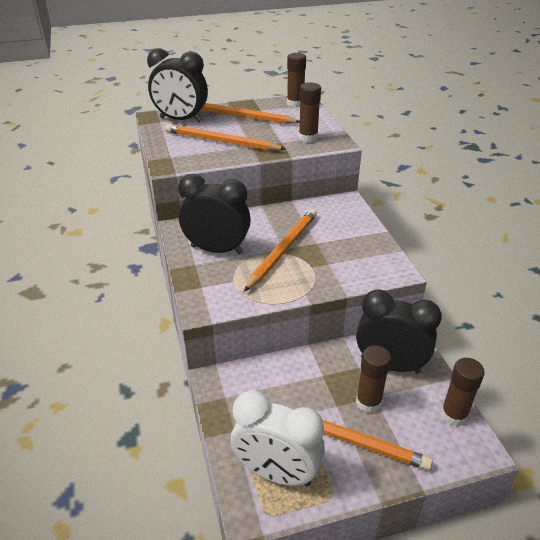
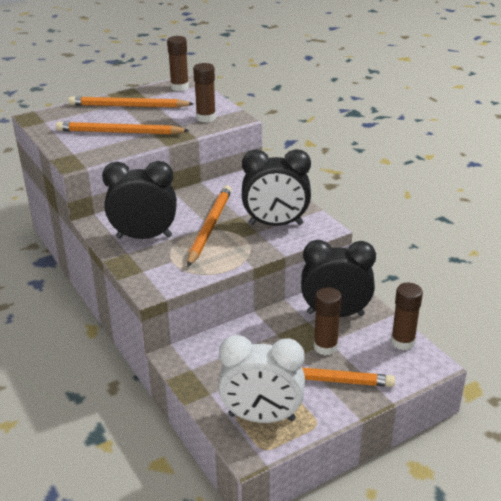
camera: 15 degrees left, 5 degrees down
black clock [147,48,208,123] -> black clock moved to [242,149,311,226]

